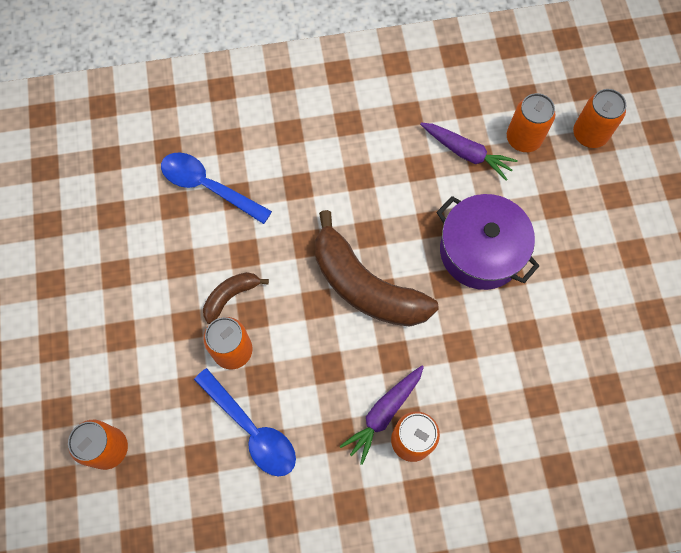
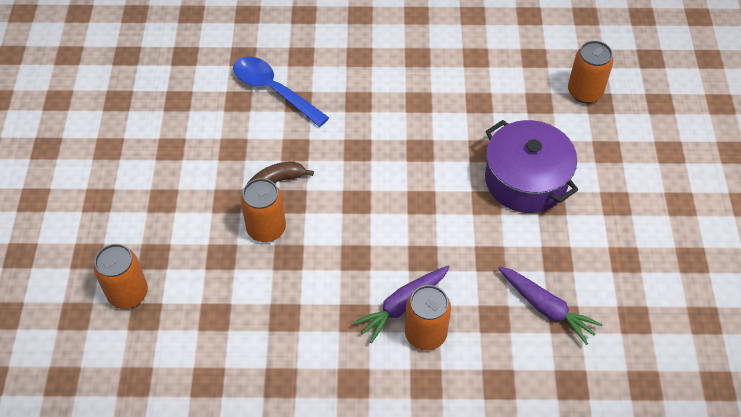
camera: 10 degrees right, 15 degrees down
blue spoon [194,368,296,476] -> none
brown banana [315,210,439,327] -> none
purple carrot [420,123,518,180] -> purple carrot moved to [498,266,603,345]
orange can [573,89,626,148] -> none

